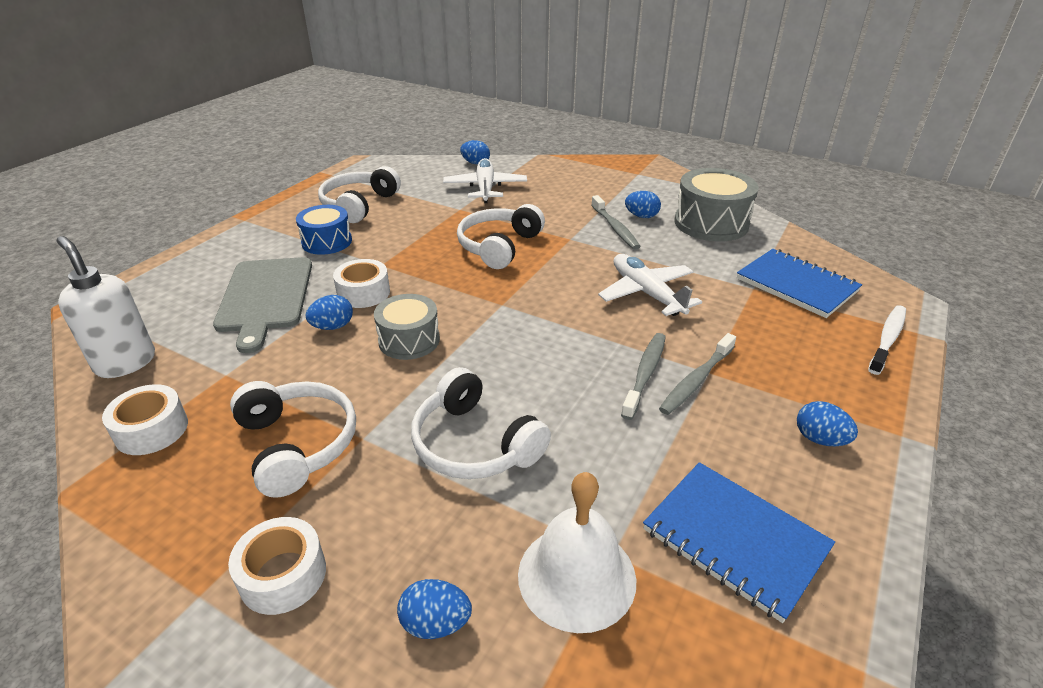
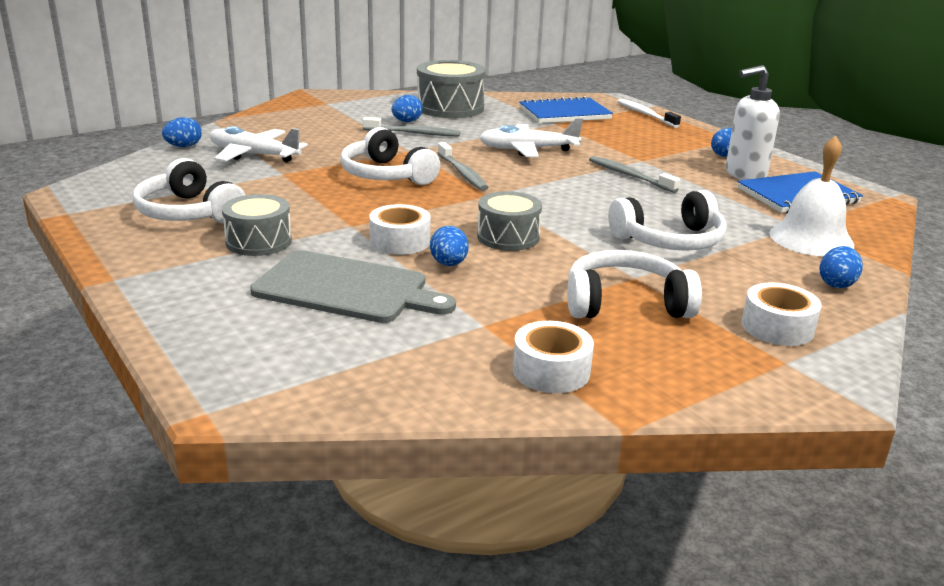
camera: 65 degrees left, 10 degrees down
white soap dispenser [57,236,155,378] -> white soap dispenser moved to [726,65,780,180]
blue drum [296,205,352,255] -> grey drum [222,194,292,256]
grey toothbrush [659,333,736,415] -> grey toothbrush moved to [438,142,489,191]

